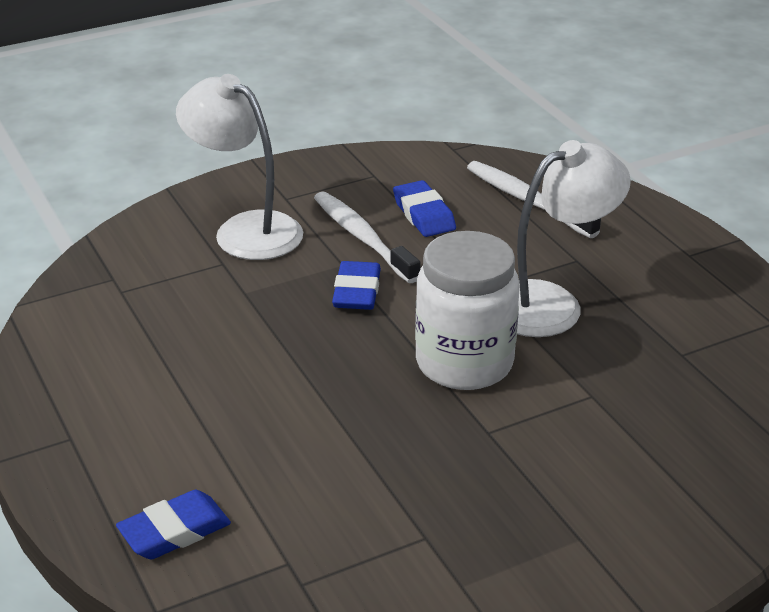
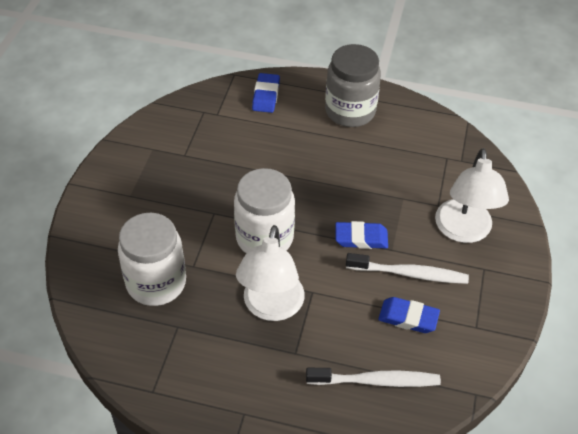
camera: 130 degrees right, 15 degrees up
white lamp [176,74,303,260] -> white lamp turned 105 degrees clockwise [435,148,509,243]
blue eraser [332,261,381,310] -> blue eraser turned 45 degrees counterclockwise [336,221,388,249]
none -> white jar [118,213,186,306]
none -> grey jar [325,44,381,127]

